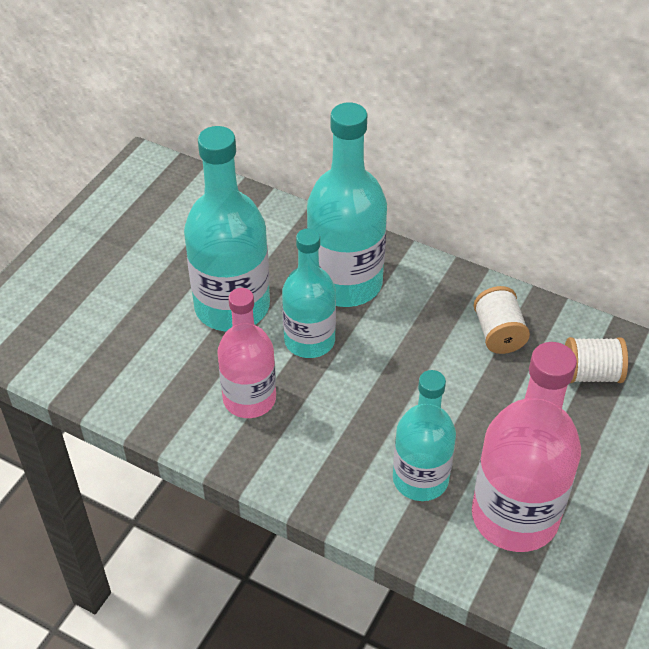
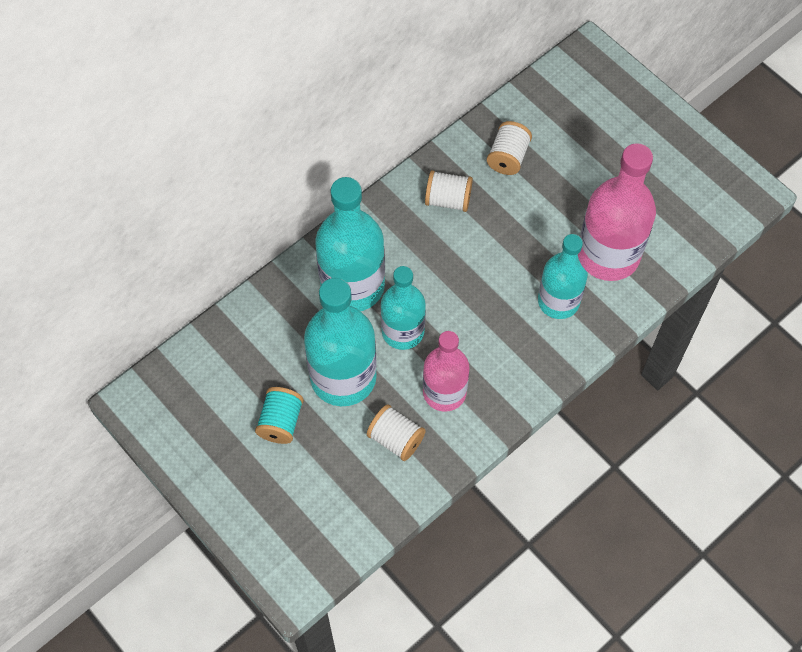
camera: 70 degrees left, 15 degrees up
none -> turquoise spool [255,387,304,444]
none -> white spool [367,405,426,461]

